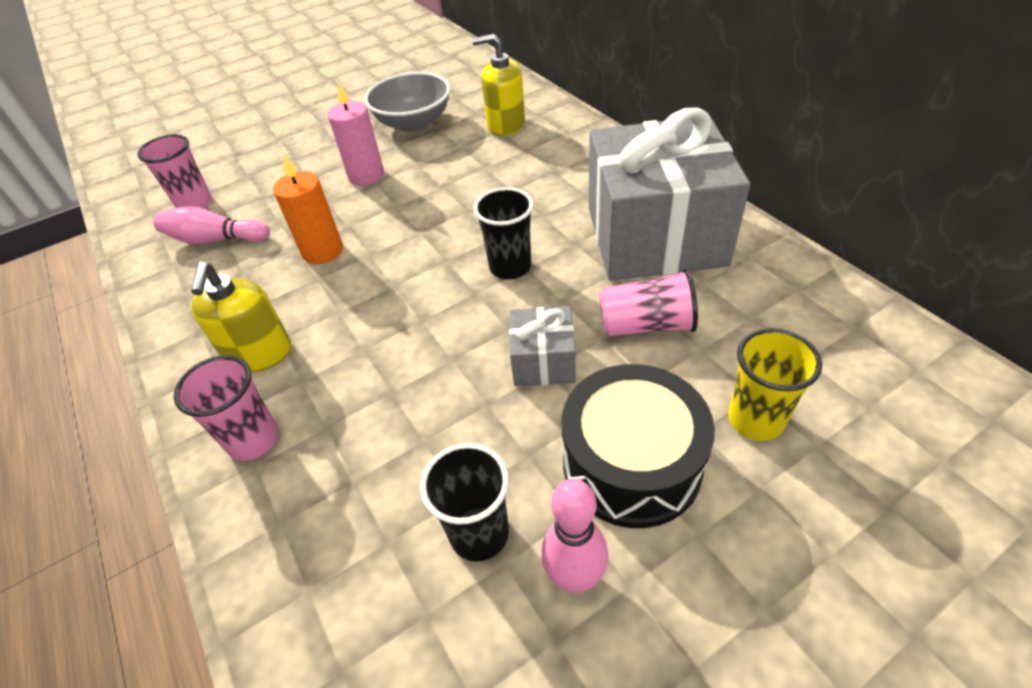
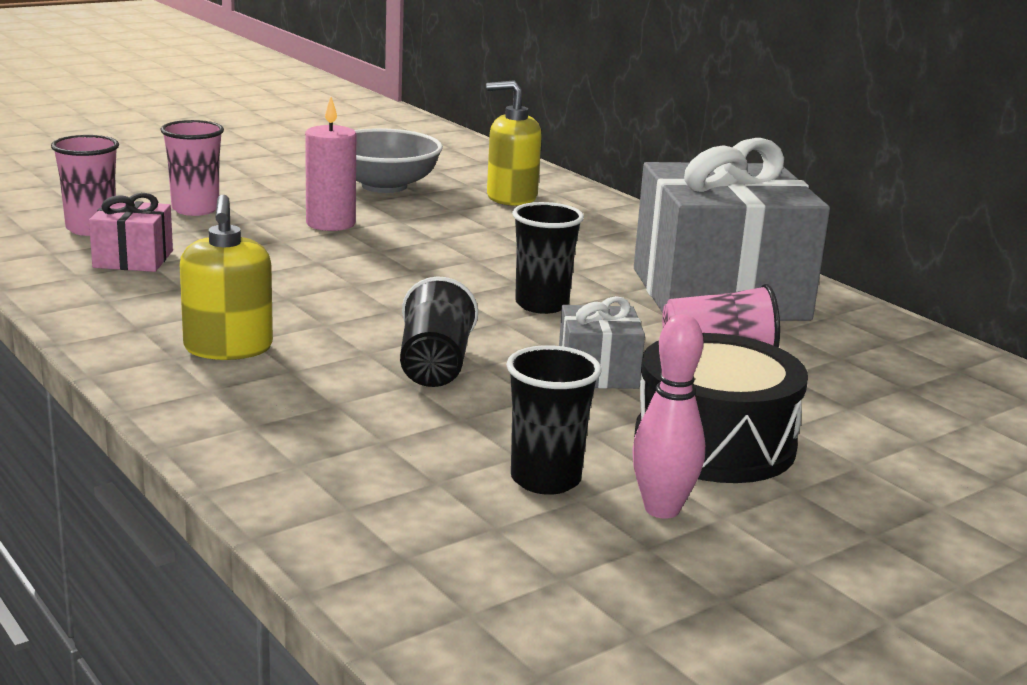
camera: 10 degrees left, 25 degrees down
pink bowling pin [154,206,270,244] -> pink gift [89,193,173,272]
pink cup [174,355,278,461] -> pink cup moved to [160,120,224,216]
orange candle [273,154,343,264] -> none
yellow cup [728,328,822,441] -> none
none -> black cup [400,277,478,387]

